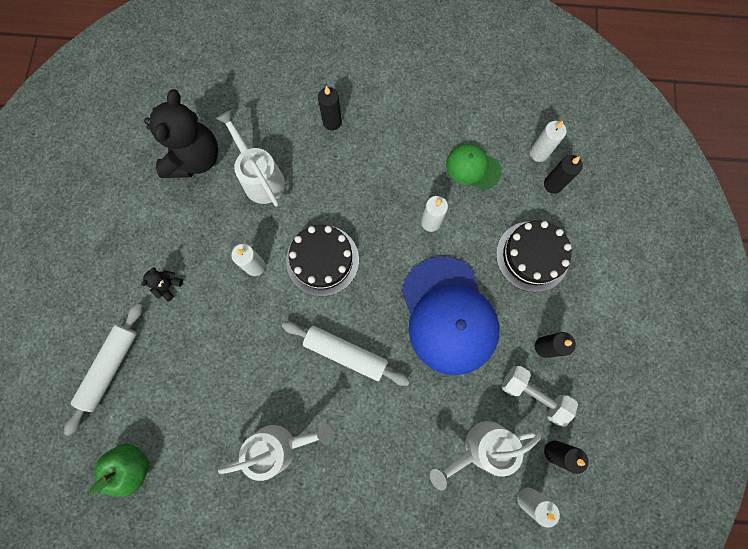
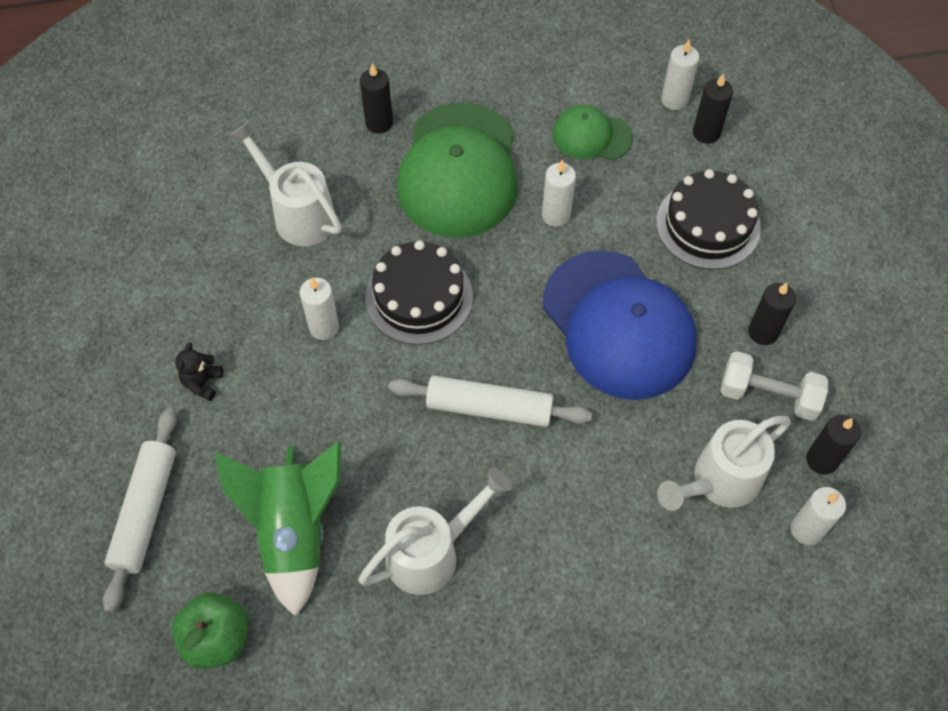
camera: 15 degrees left, 15 degrees down
black teddy bear [144,89,218,178] -> none
none -> green rocket [215,442,341,617]
none -> green cap [397,103,518,238]

